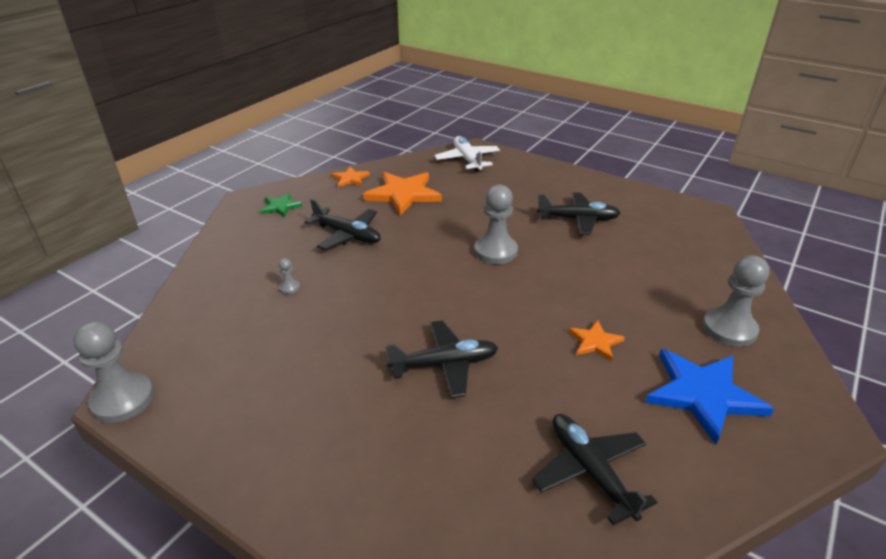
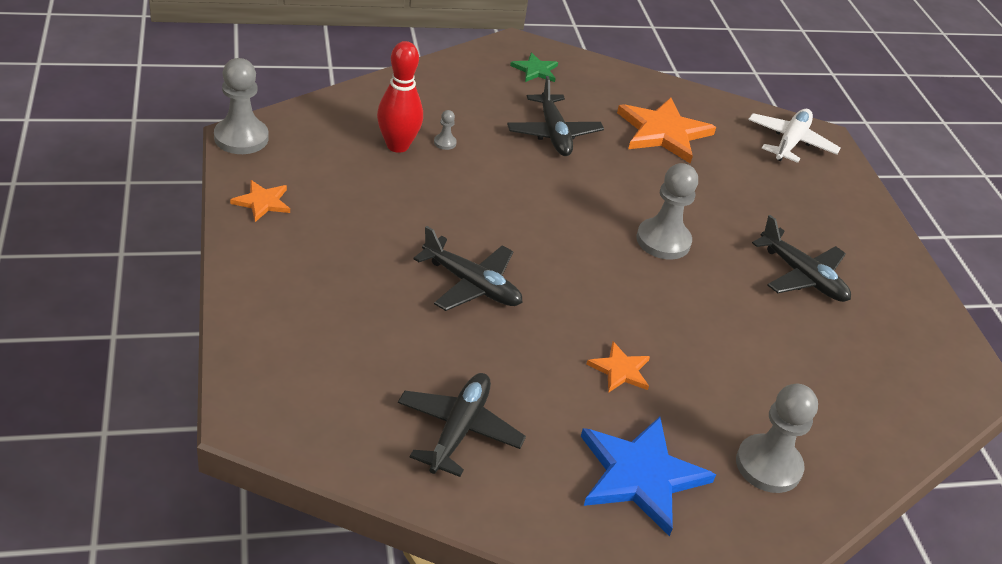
camera: 40 degrees right, 5 degrees up
orange star [331,166,370,187] -> orange star moved to [230,180,290,222]
none -> red bowling pin [377,41,423,153]

